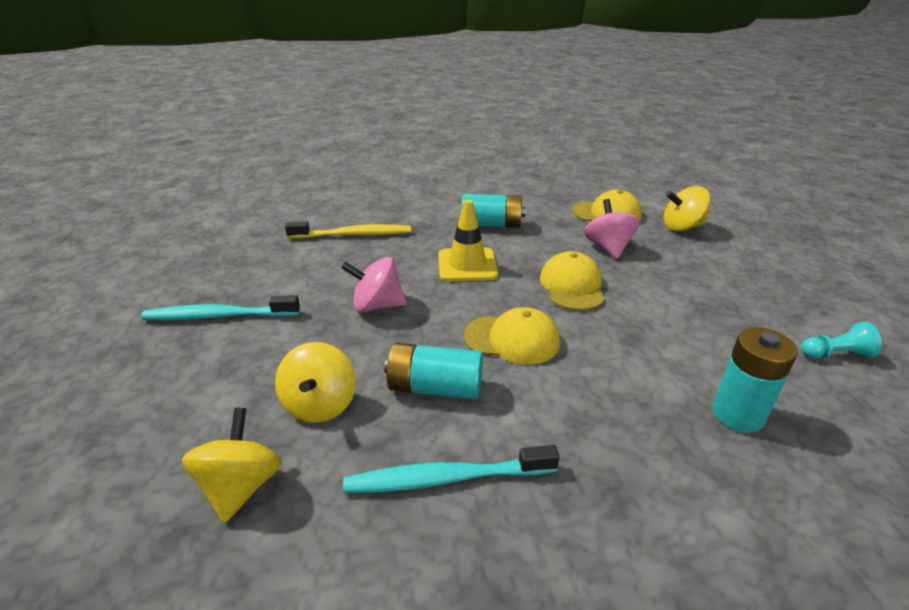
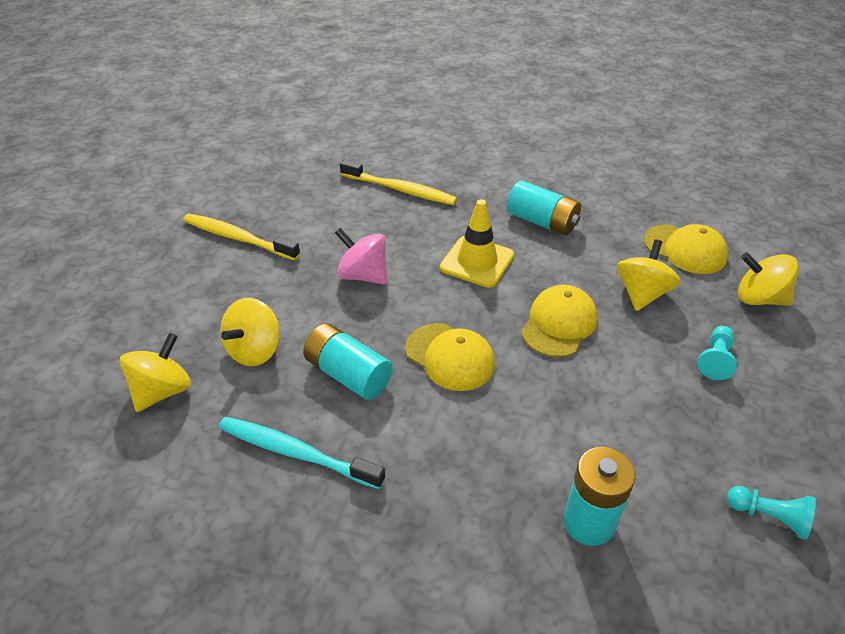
camera: 30 degrees right, 10 degrees up
turquoise toothbrush [141,295,300,320] -> yellow toothbrush [183,214,300,260]
pink spinning top [584,199,640,259] -> yellow spinning top [616,239,680,311]
none -> turquoise pawn [698,326,737,380]

